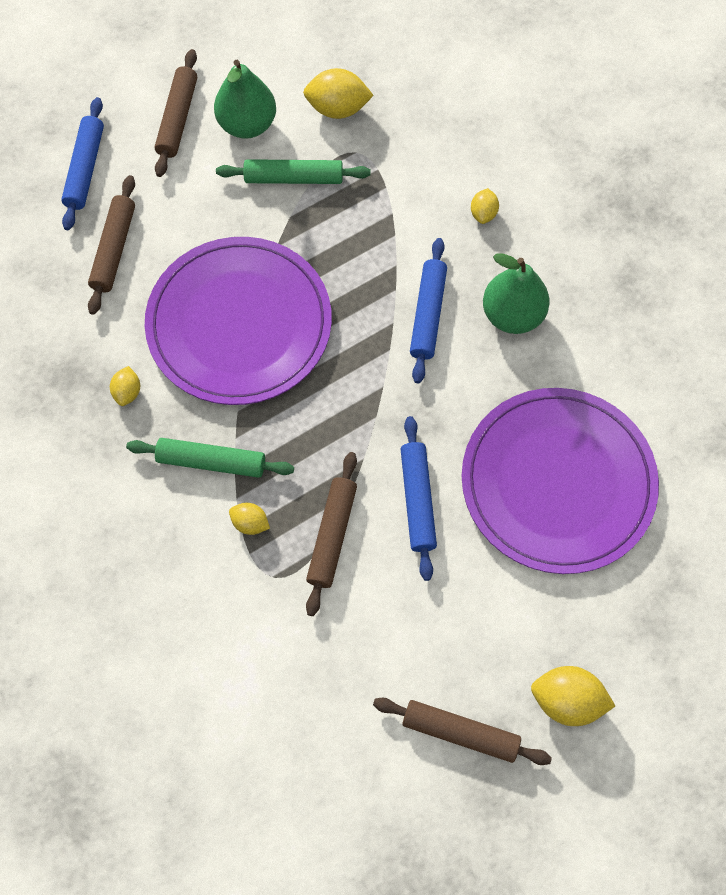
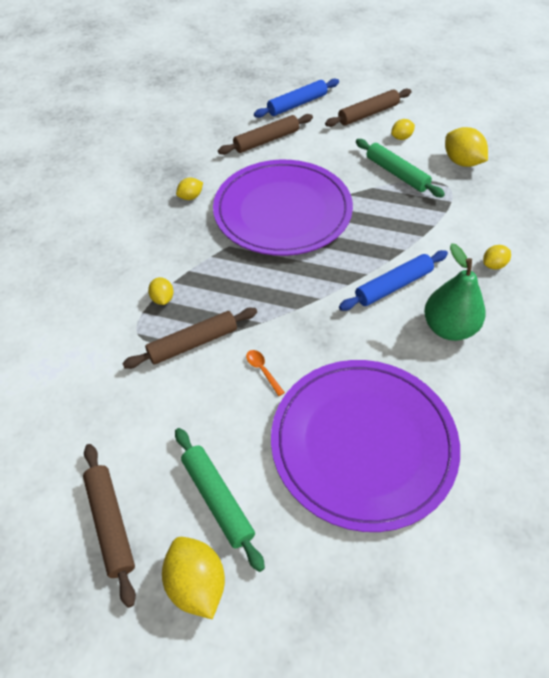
camera: 50 degrees right, 15 degrees down
green rolling pin [126,438,294,478] -> green rolling pin moved to [175,428,265,572]
green pear [214,60,276,139] -> yellow lemon [391,119,415,140]
blue rolling pin [401,416,437,581] -> orange spoon [246,350,285,396]

